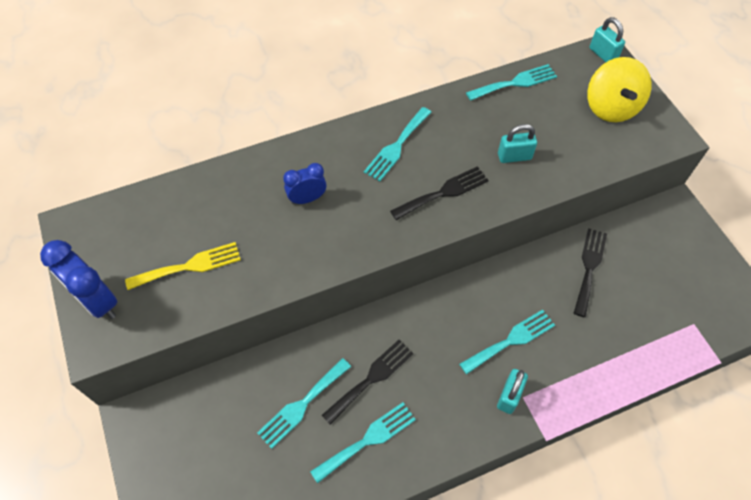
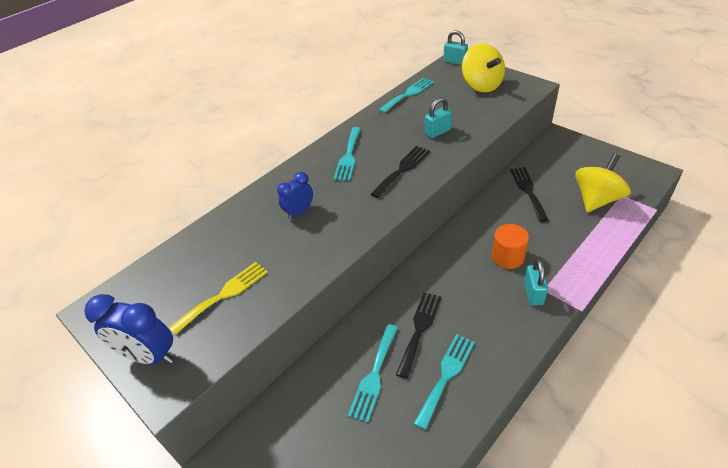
camera: 20 degrees left, 15 degrees down
turquoise fork [459,310,555,374] -> orange cylinder [492,224,529,269]
none -> yellow spinning top [575,154,631,212]

